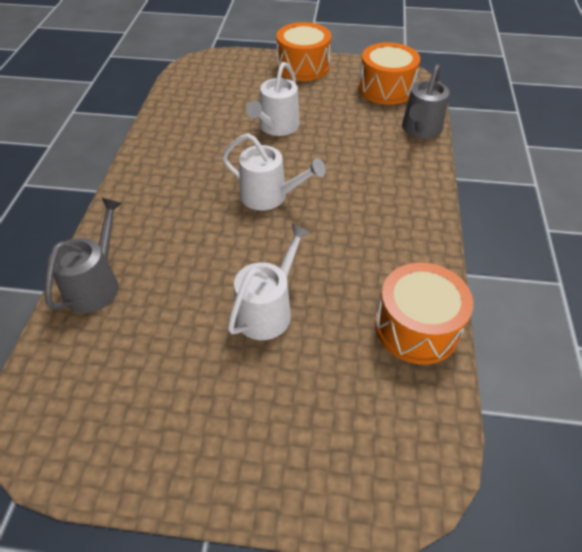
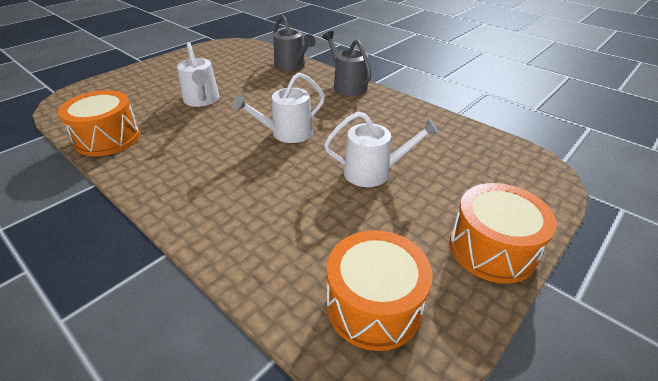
camera: 125 degrees right, 10 degrees down
white watering can [246,62,300,136] -> white watering can turned 120 degrees clockwise [324,111,439,187]
grey watering can [402,64,450,139] -> grey watering can moved to [322,31,372,96]

